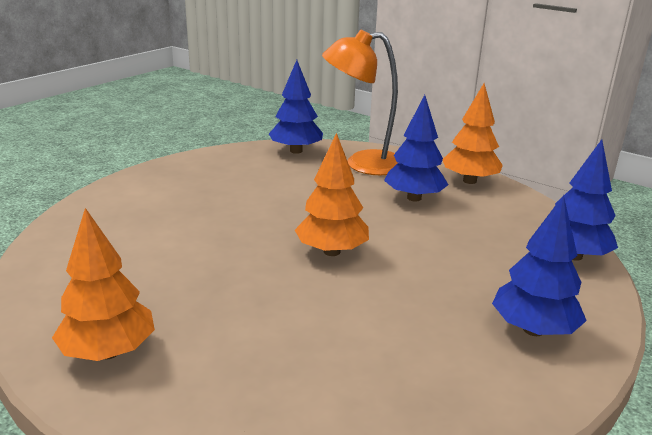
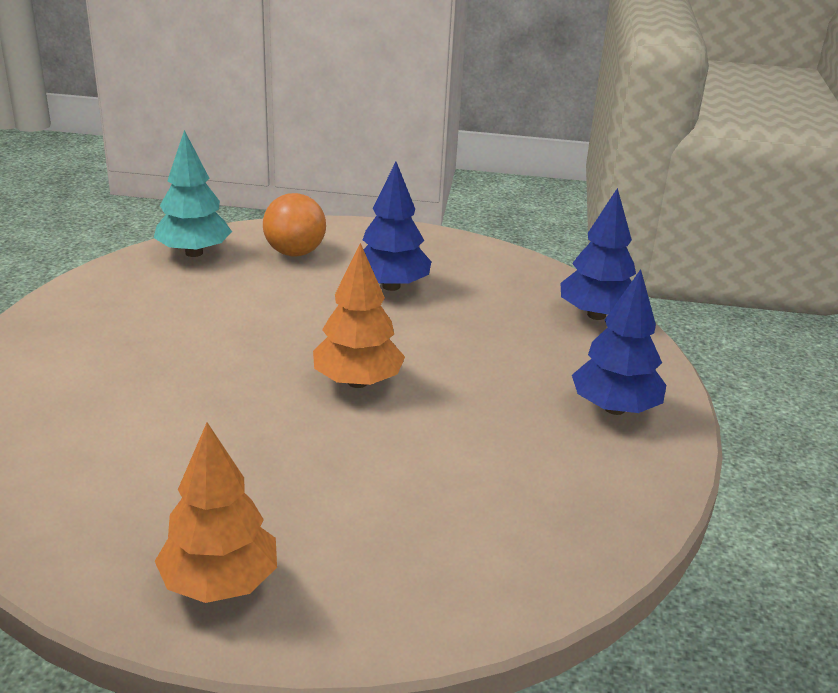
camera: 30 degrees left, 5 degrees up
blue tree [269,60,323,154] -> turquoise tree [154,130,232,257]
orange lamp [322,29,398,175] -> orange ball [263,193,326,256]
orange tree [443,83,503,184] -> none

